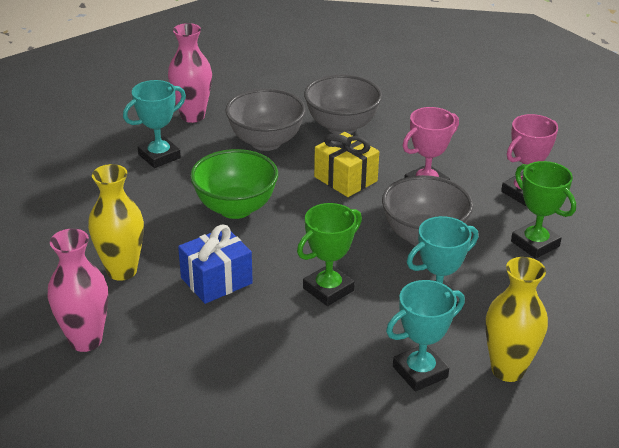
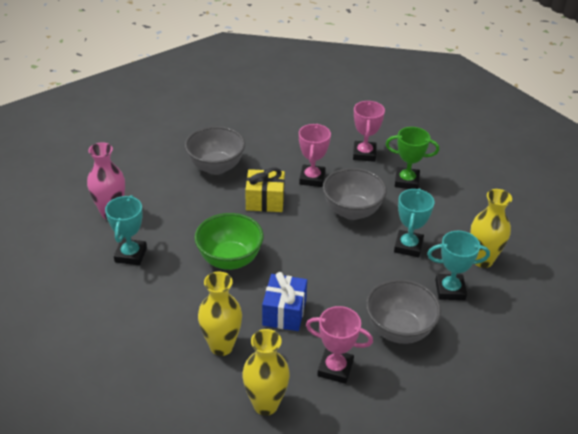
camera: 45 degrees left, 5 degrees up
pink vase [48,229,108,352] -> yellow vase [242,329,290,416]
grey bowl [225,89,306,151] -> grey bowl moved to [366,279,441,344]
green trophy [297,203,362,306] -> none
turquoise trophy [386,280,465,392] -> turquoise trophy turned 75 degrees clockwise [427,231,490,300]
none -> pink trophy [306,306,373,384]

